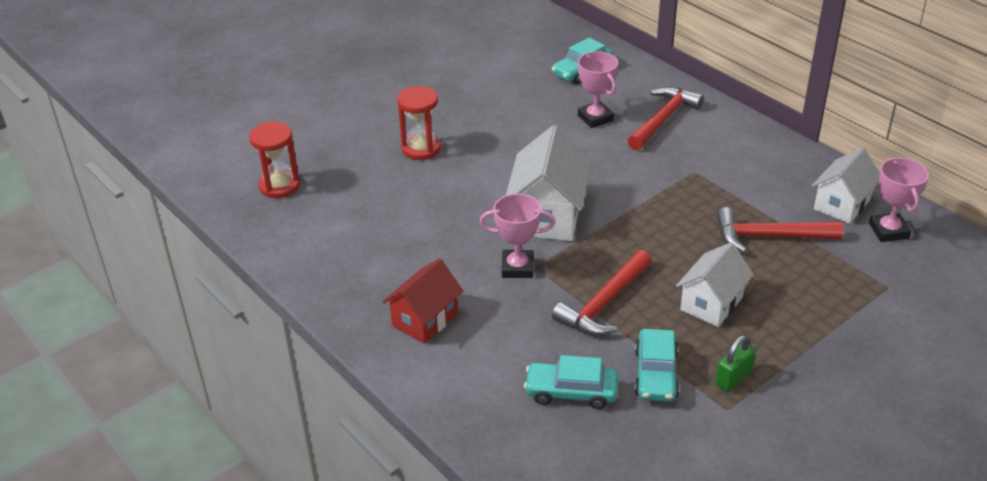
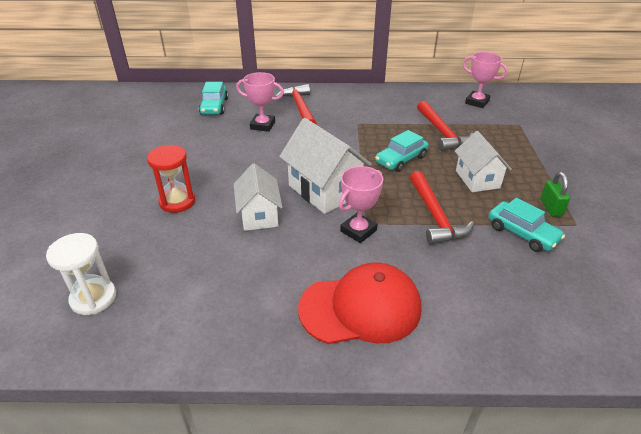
camera: 50 degrees left, 0 degrees up
red hourglass [249,122,300,198] -> white hourglass [46,233,116,315]
red house [382,258,463,344] -> red cap [298,262,421,344]
turquoise car [524,355,618,409] -> turquoise car moved to [375,130,429,172]
red hammer [717,207,843,253] -> red hammer turned 60 degrees counterclockwise [417,101,473,151]
white house [812,148,879,224] -> white house moved to [234,163,282,231]

